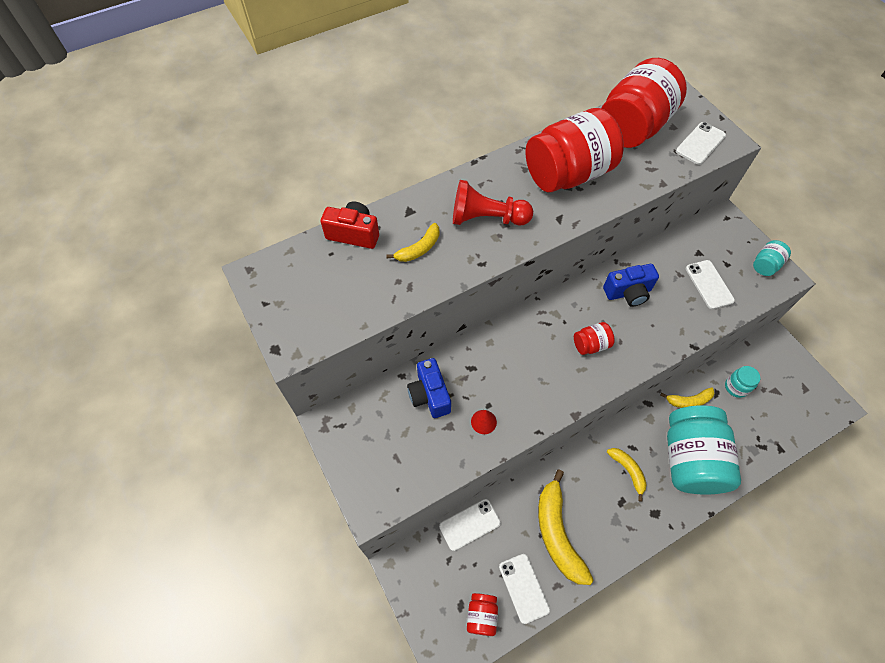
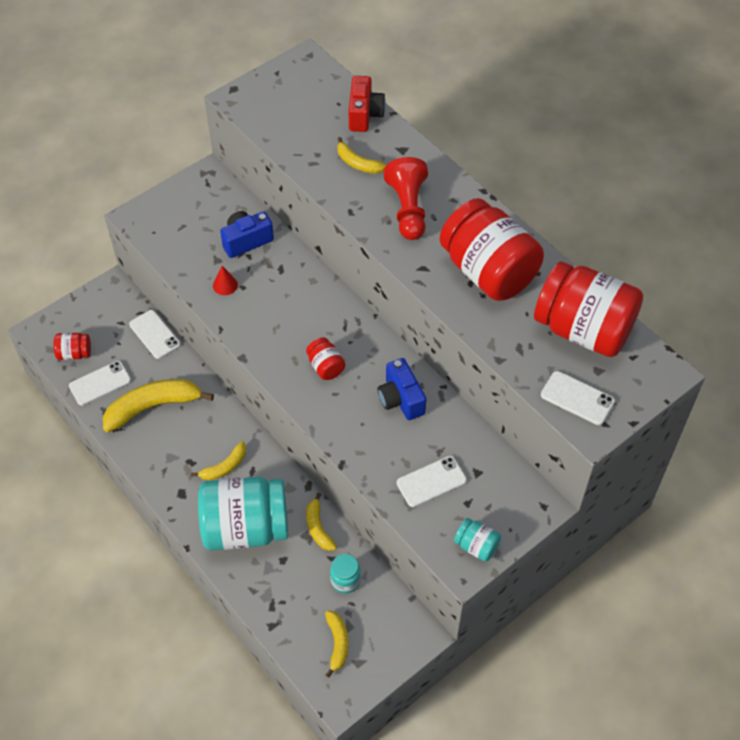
camera: 80 degrees right, 5 degrees down
none -> yellow banana [325,611,349,678]

